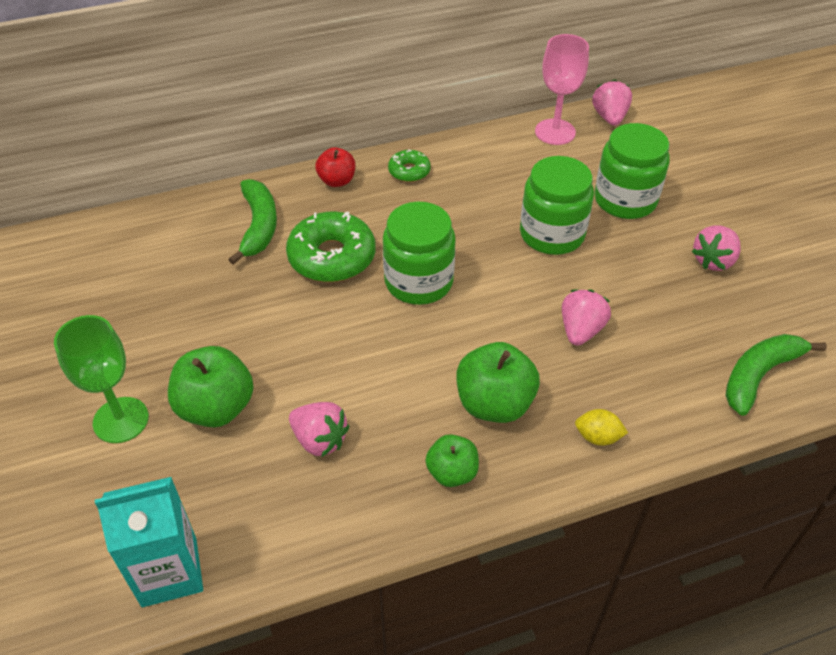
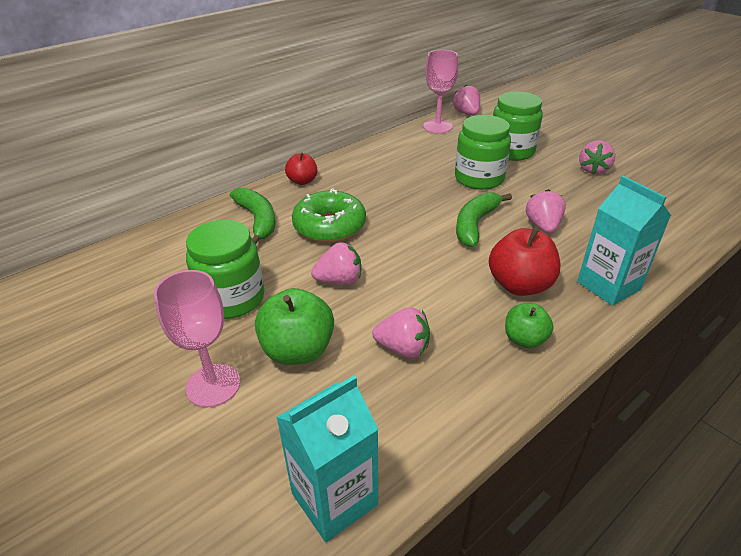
camera: 20 degrees left, 10 degrees down
green goblet [54,315,149,443] -> pink goblet [154,270,240,407]
green jar [383,202,456,305] -> green jar moved to [186,220,265,319]
green donut [388,149,431,182] -> none
green apple [457,342,540,423] -> red apple [489,228,561,296]
yellow lemon [575,409,628,446] -> turquoise carton [577,176,671,306]
green banana [725,334,827,416] -> green banana moved to [456,192,512,247]
none -> pink strawberry [311,242,361,285]

